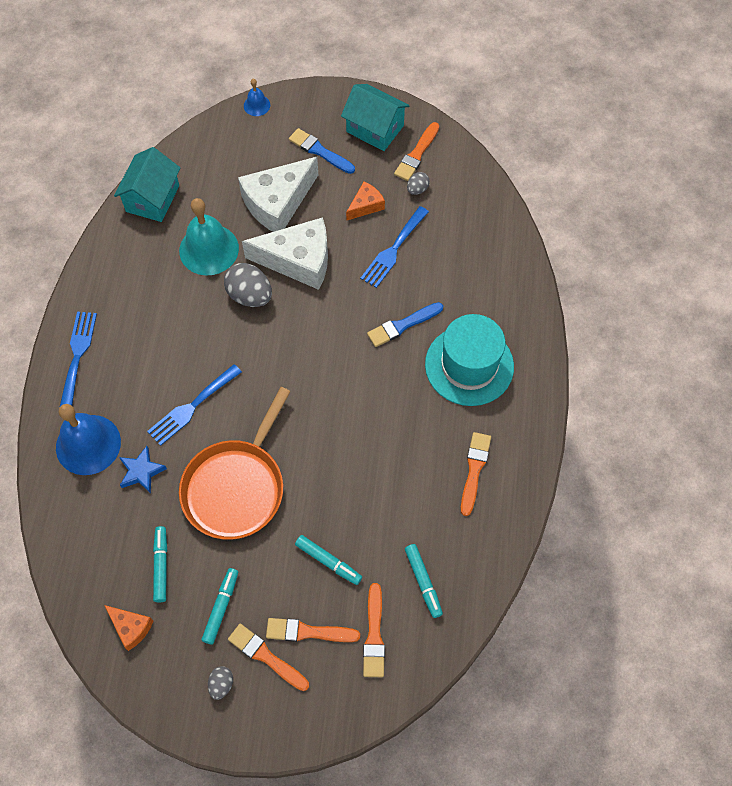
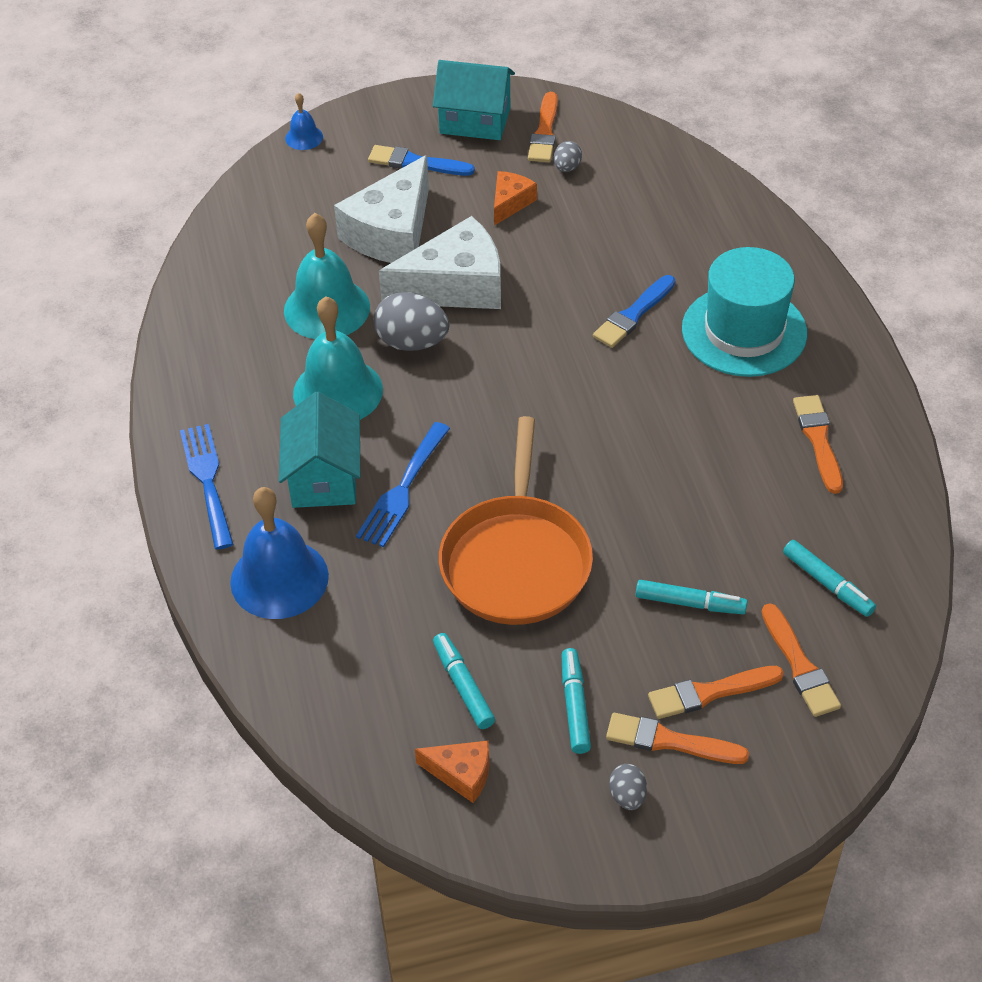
camera: 20 degrees left, 15 degrees down
turquoise house [114,147,180,222] -> turquoise house moved to [279,392,360,508]
blue star [119,446,167,493] -> none
blue fork [360,206,429,288] -> none
none -> turquoise bell [293,296,383,420]

